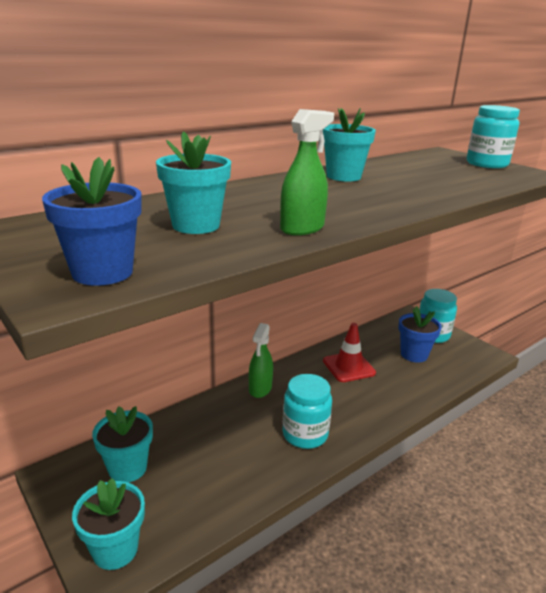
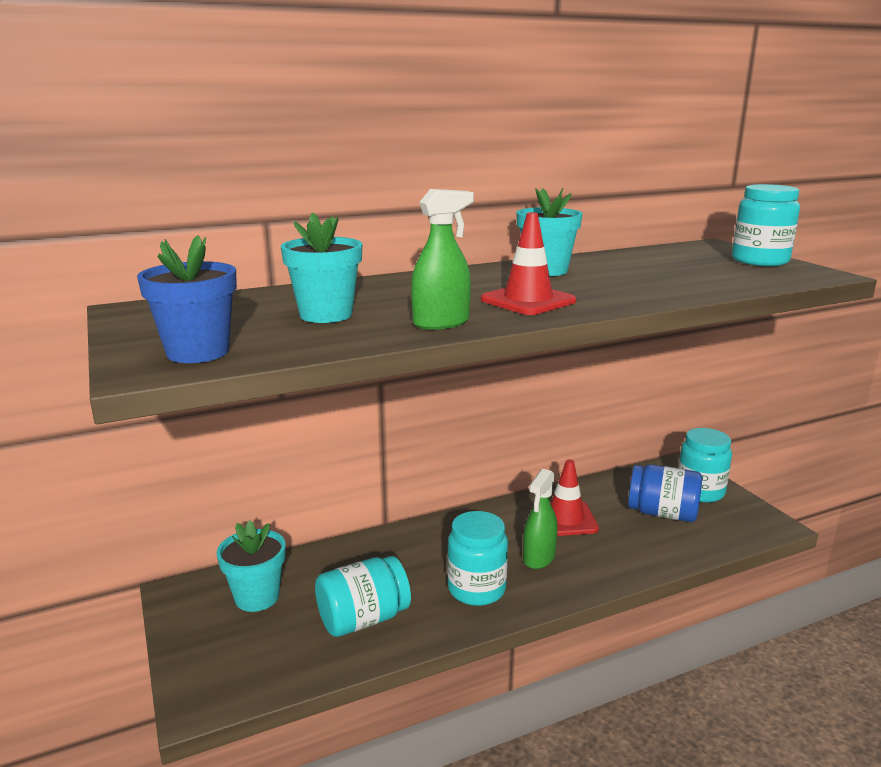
camera: 15 degrees right, 5 degrees down
turquoise flower pot [72,478,145,570] -> none
green spray bottle [249,323,273,398] -> green spray bottle moved to [523,469,557,569]
blue flower pot [399,306,442,362] -> blue jar [628,464,702,522]
none -> turquoise jar [315,556,411,637]
none -> red traffic cone [481,212,576,315]

